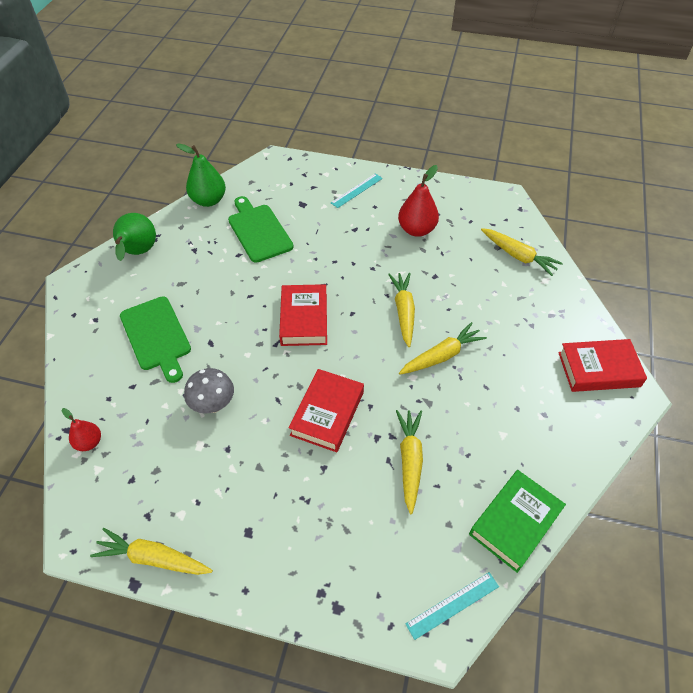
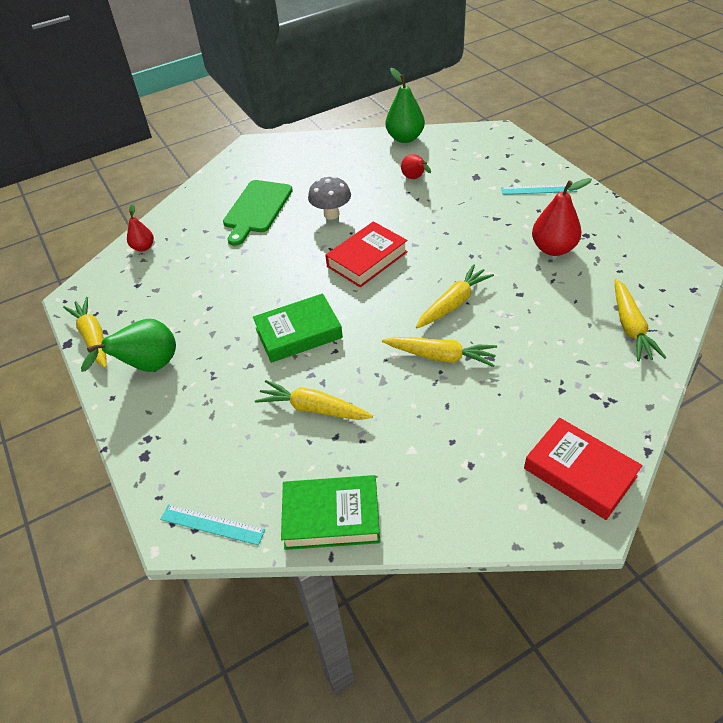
camera: 50 degrees right, 5 degrees down
green pear [113,213,156,261] -> green pear moved to [81,319,176,372]
grey mushroom [184,368,234,413] -> grey mushroom moved to [308,176,351,220]
green cutting board [228,196,294,263] -> red pear [401,154,431,179]
red book [289,369,364,452] -> green book [253,293,343,363]
yellow carrot [396,410,423,514] -> yellow carrot turned 120 degrees counterclockwise [255,380,373,420]

